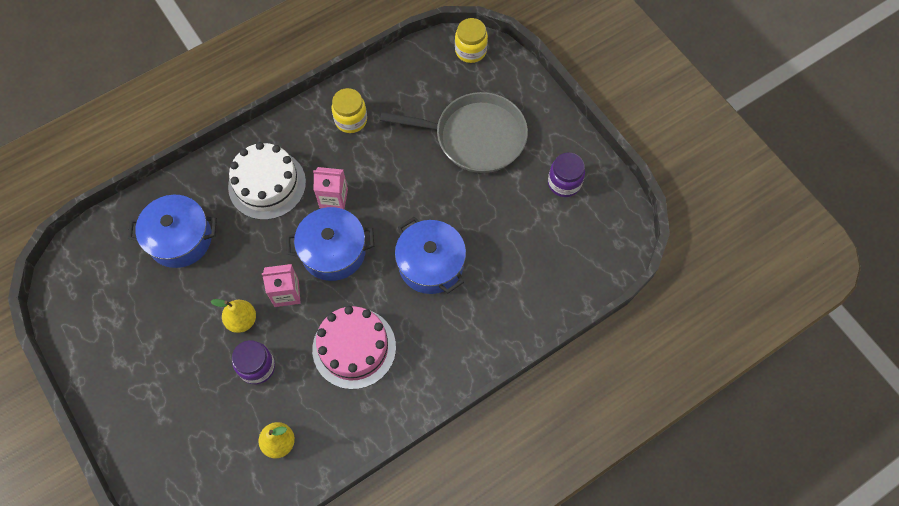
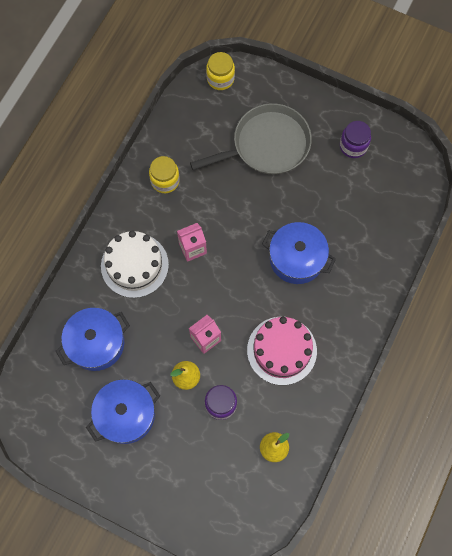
camera: 30 degrees left, 5 degrees up
blue pot [286,207,374,281] -> blue pot moved to [86,379,160,444]

